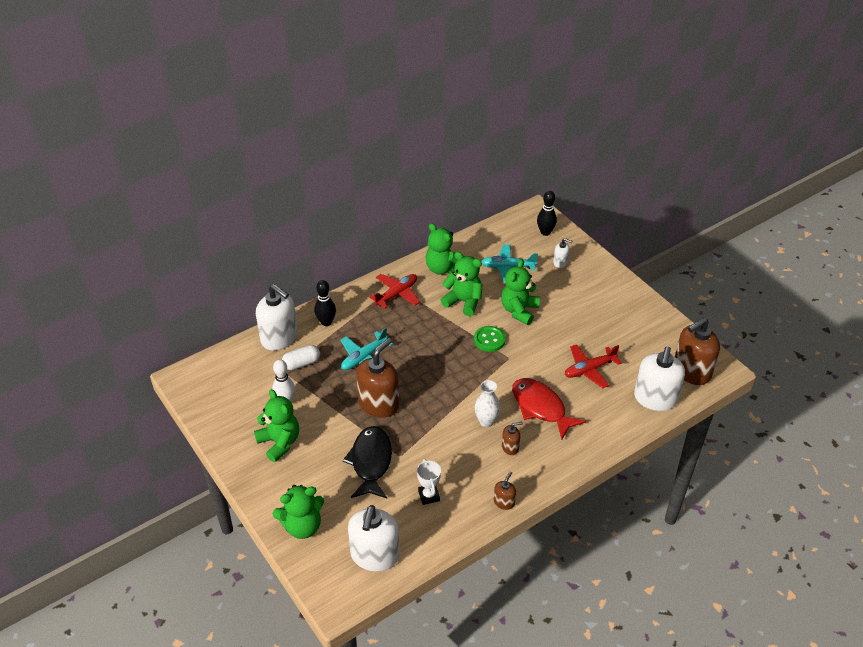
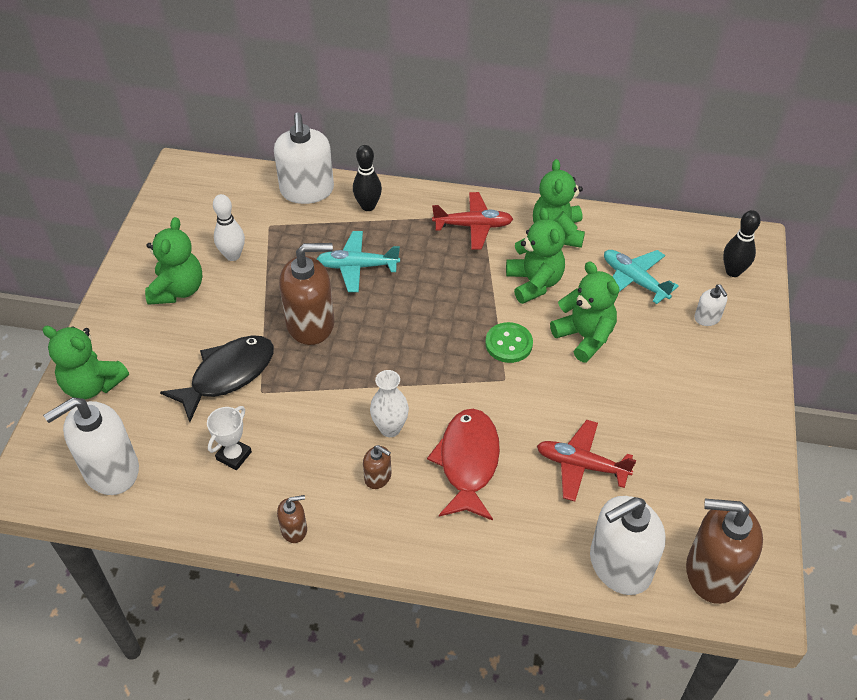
camera: 45 degrees right, 5 degrees up
white capsule [282,345,320,370] -> none
green teddy bear [501,259,540,325] -> green teddy bear turned 75 degrees clockwise [550,261,619,362]

